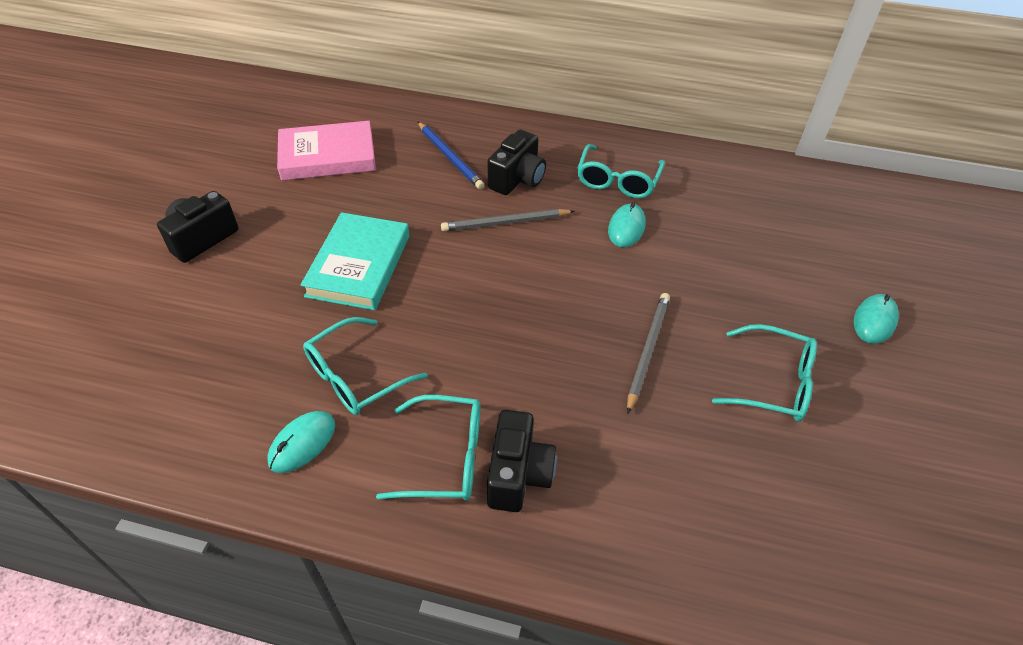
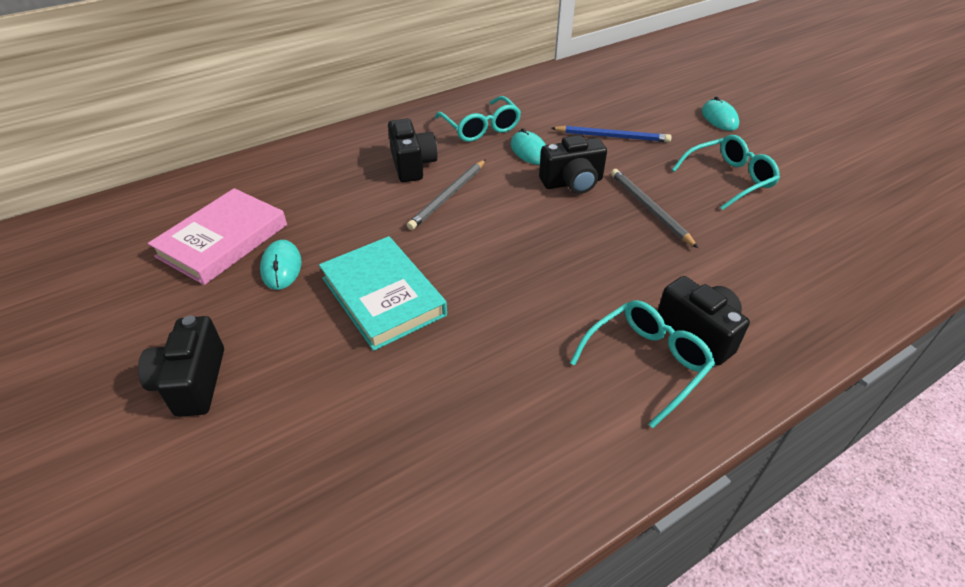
camera: 45 degrees left, 5 degrees down
turquoise mouse [267,411,335,473] -> turquoise mouse moved to [260,240,302,290]
turquoise glasses [303,317,428,415] -> none
blue pencil [418,122,484,189] -> blue pencil moved to [551,126,672,142]
none -> black camera [539,135,607,194]

